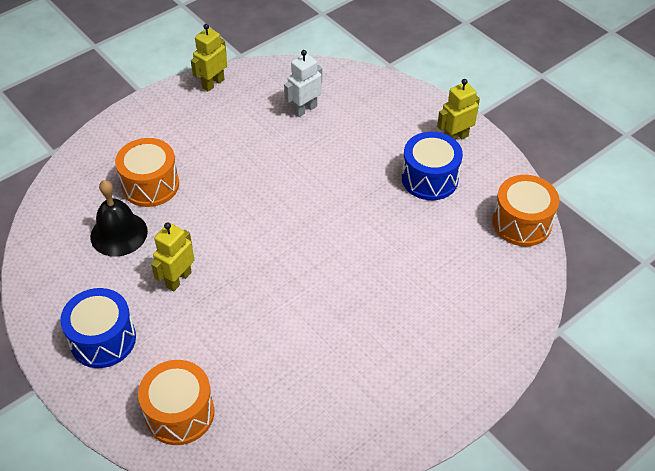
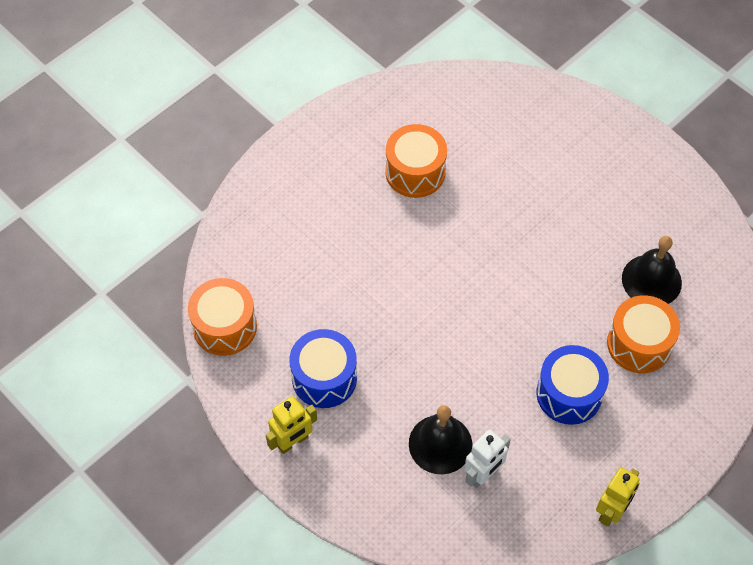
camera: 175 degrees right, 10 degrees up
blue drum [60,288,136,368] -> blue drum moved to [536,345,609,425]
orange drum [138,360,214,445] -> orange drum moved to [385,124,447,198]
yellow robot [151,222,195,291] -> none
none -> black bell [409,405,472,474]

